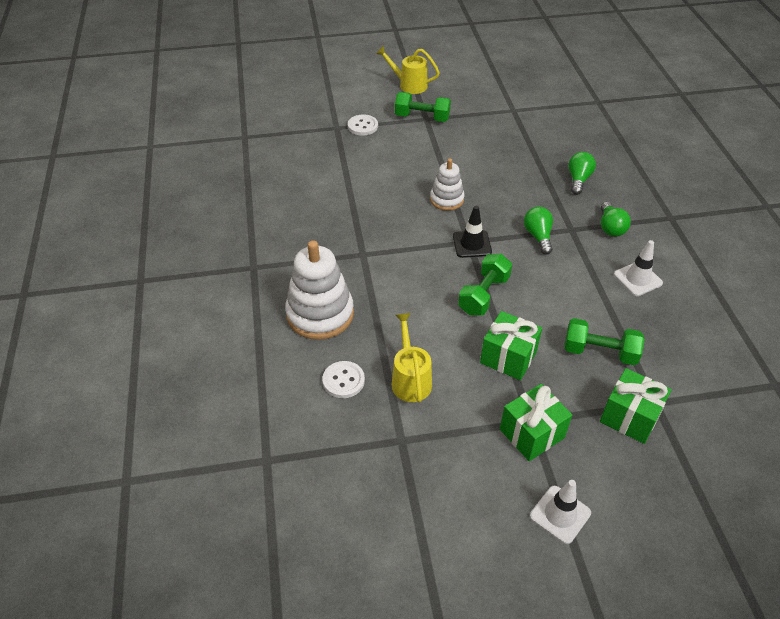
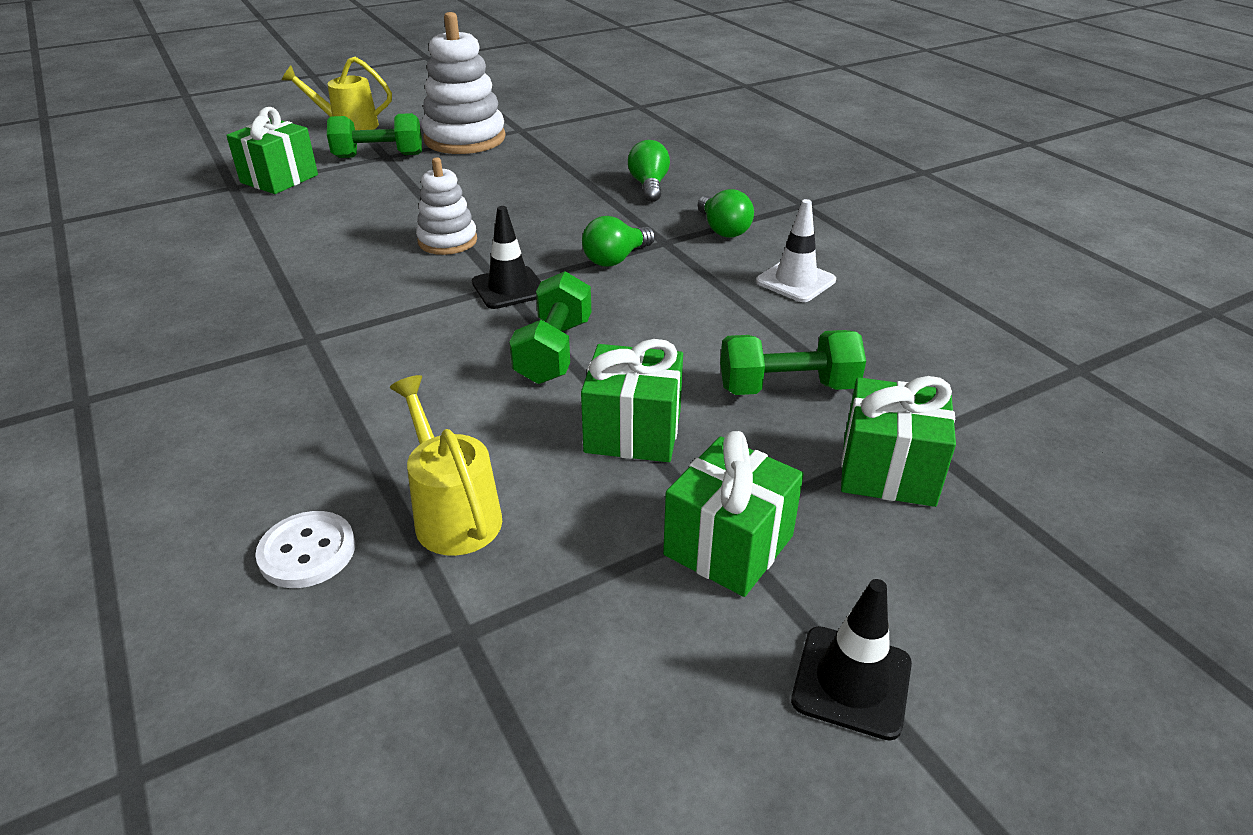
camera: 20 degrees left, 10 degrees down
white stacking toy [285,240,354,340] -> white stacking toy moved to [422,12,506,154]
white button [348,114,378,136] -> green gift [226,107,318,194]
green light bulb [524,207,553,255] -> green light bulb turned 105 degrees counterclockwise [582,216,655,267]
white traffic cone [530,480,591,544] -> black traffic cone [791,579,912,741]

